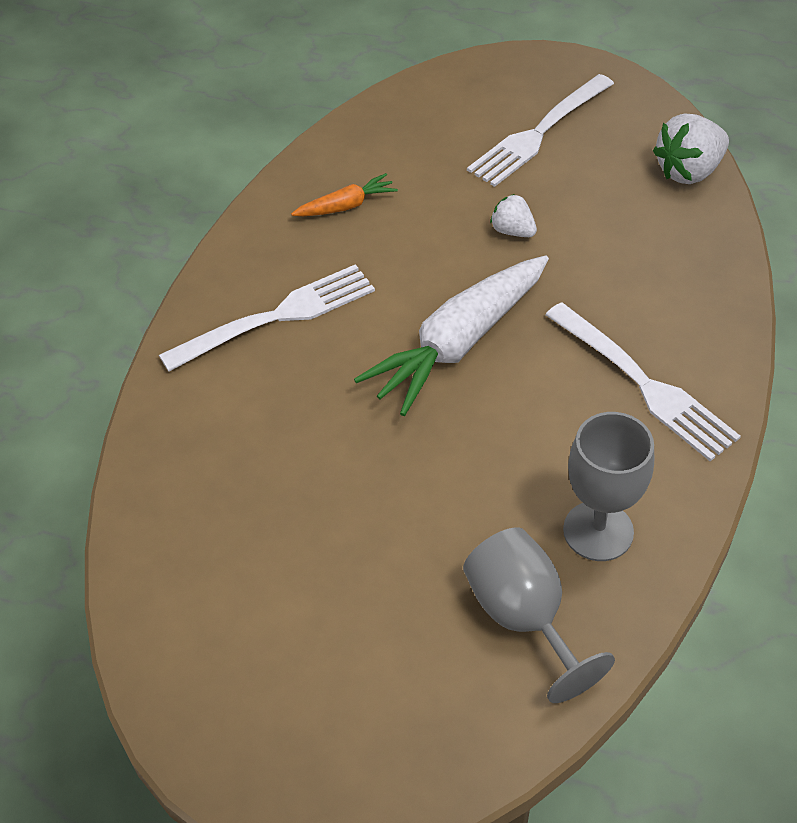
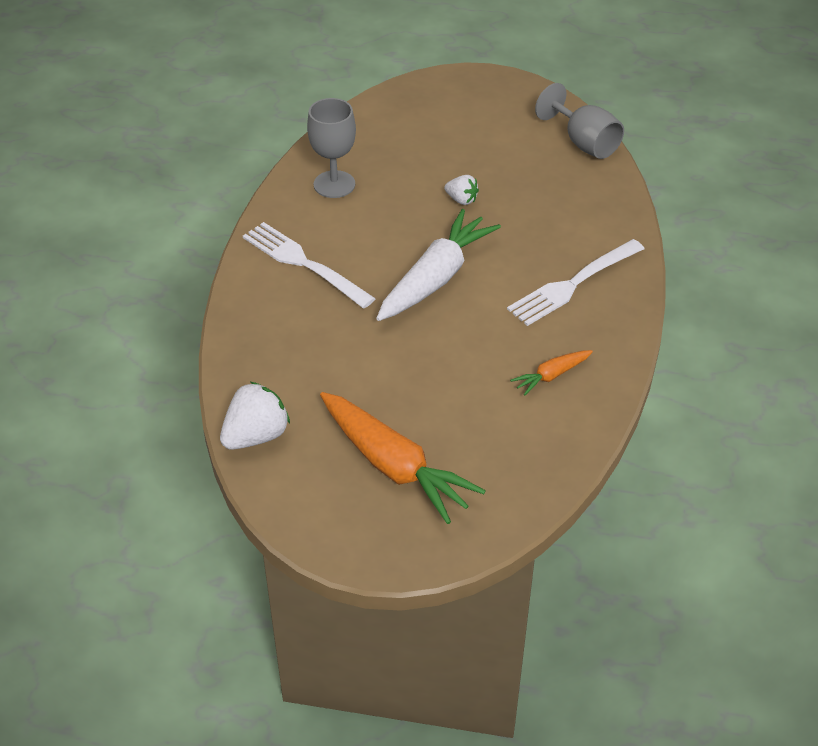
camera: 170 degrees right, 5 degrees down
grey goblet [463,527,615,703] -> grey goblet moved to [535,83,624,159]
white fork [467,74,614,187] -> orange carrot [320,392,486,524]
white strawberry [490,194,537,237] -> white strawberry moved to [444,175,479,205]

